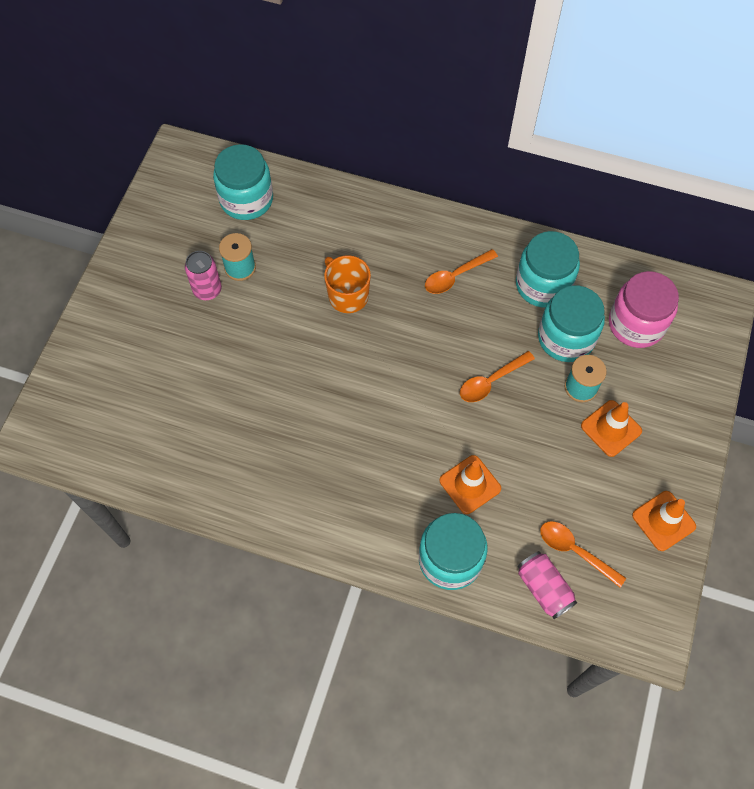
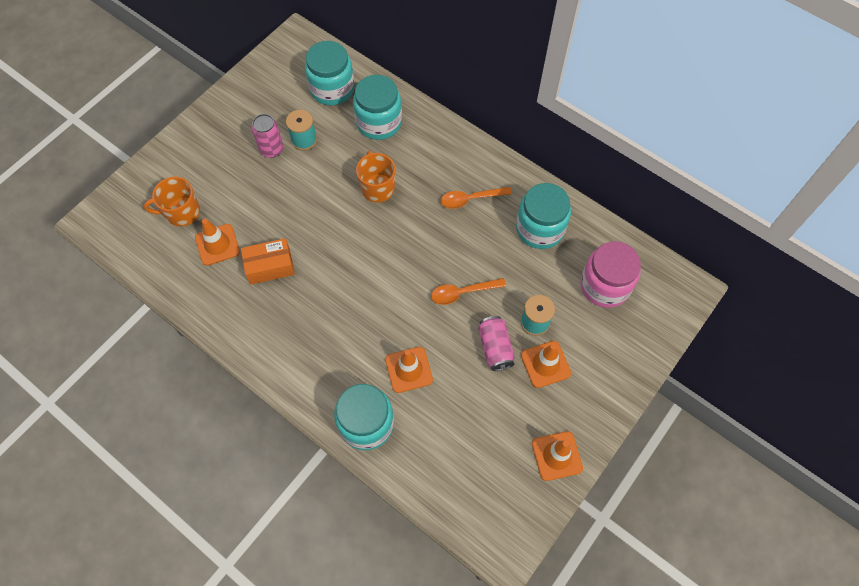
camera: 20 degrees right, 0 degrees up
pink can [518,551,577,619] -> pink can moved to [478,316,515,371]
turquoise jar [538,286,605,362] -> turquoise jar moved to [353,75,402,140]
orange spoon [540,521,626,587] -> none
none -> orange mug [144,177,200,226]
none -> orange traffic cone [195,219,240,266]
none -> orange box [241,238,295,285]

